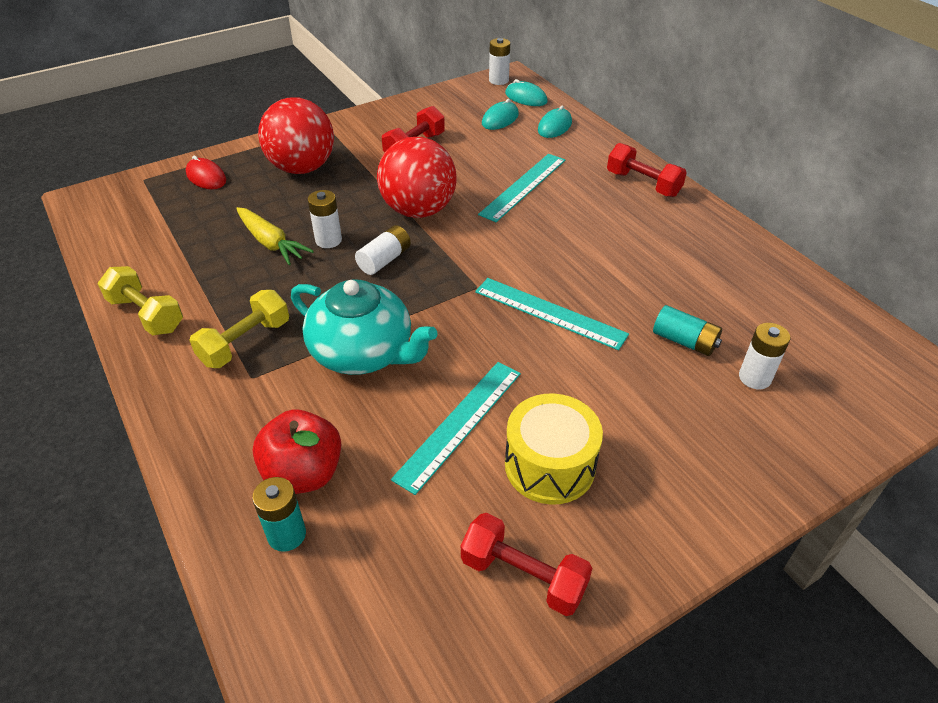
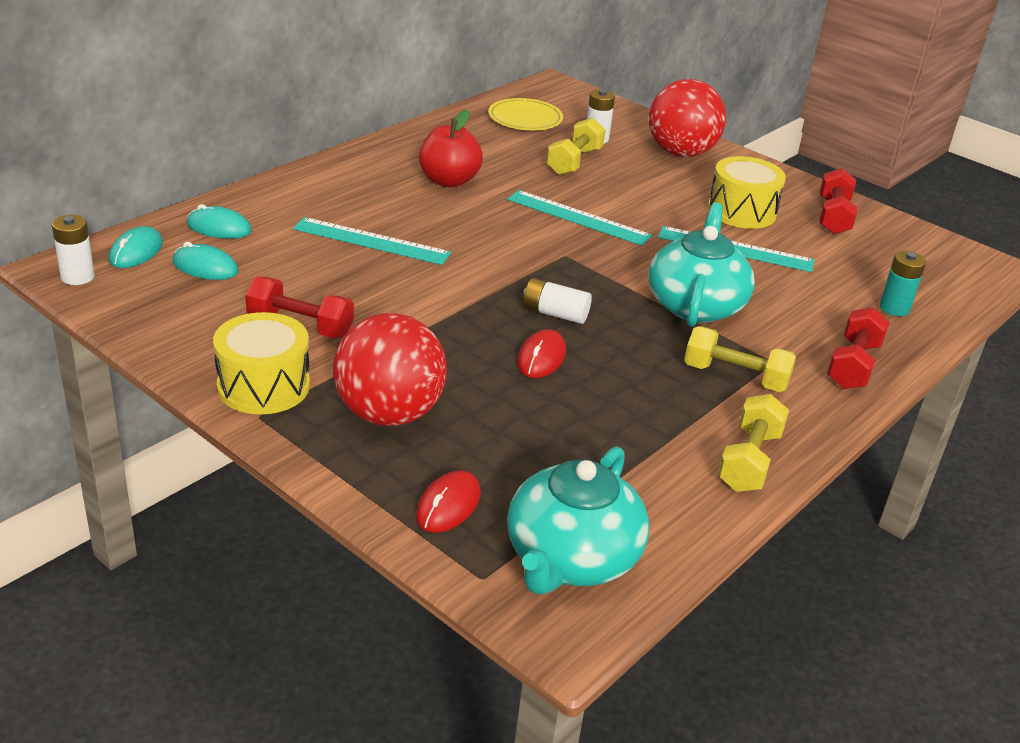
camera: 110 degrees left, 10 degrees down
yellow carrot [236,207,314,265] -> none
red apple [253,410,341,494] -> red apple moved to [419,110,483,188]
white battery [308,190,342,248] -> red mouse [517,329,566,378]
red ball [377,137,457,218] -> red ball moved to [649,79,726,157]
turquoise ruler [475,278,629,350] -> turquoise ruler turned 75 degrees counterclockwise [507,190,652,246]
red dumbbell [607,143,687,197] -> red dumbbell moved to [827,307,889,389]
turquoise battery [653,305,722,356] -> yellow dumbbell [547,118,606,175]
none -> yellow drum [213,312,310,414]
none -> yellow plate [488,98,563,130]
none -> turquoise teapot [507,446,649,595]

